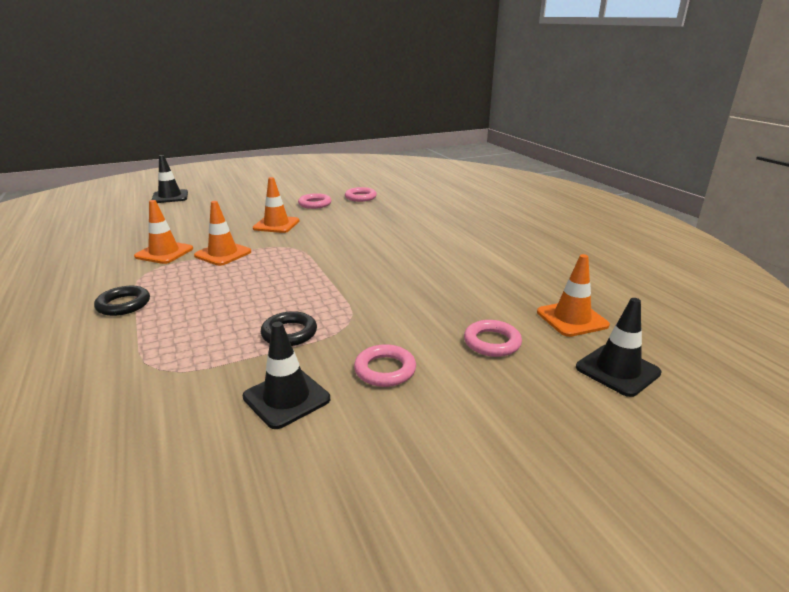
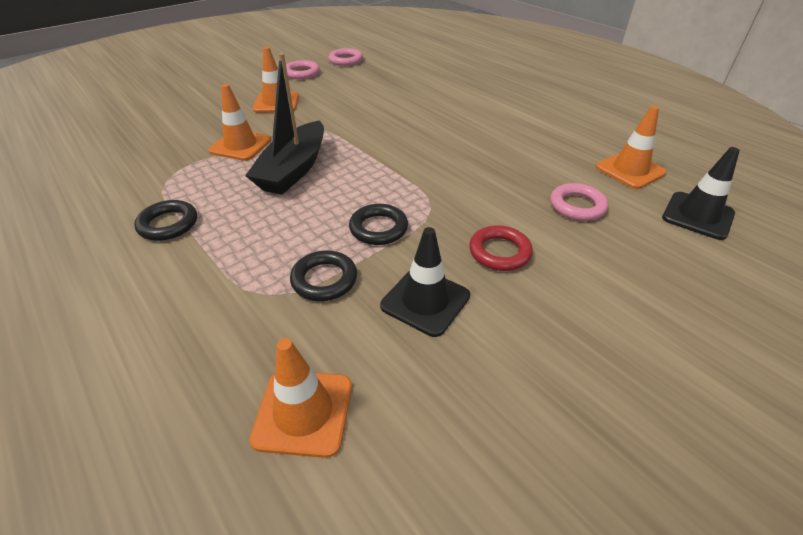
camera: 15 degrees left, 15 degrees up
orange traffic cone [134,200,193,264] -> orange traffic cone moved to [249,338,352,458]
black traffic cone [152,155,188,203] -> none
pink ring [354,344,416,387] -> red ring [469,225,533,271]
none -> black boat [245,53,324,195]
none -> black ring [290,250,357,301]

